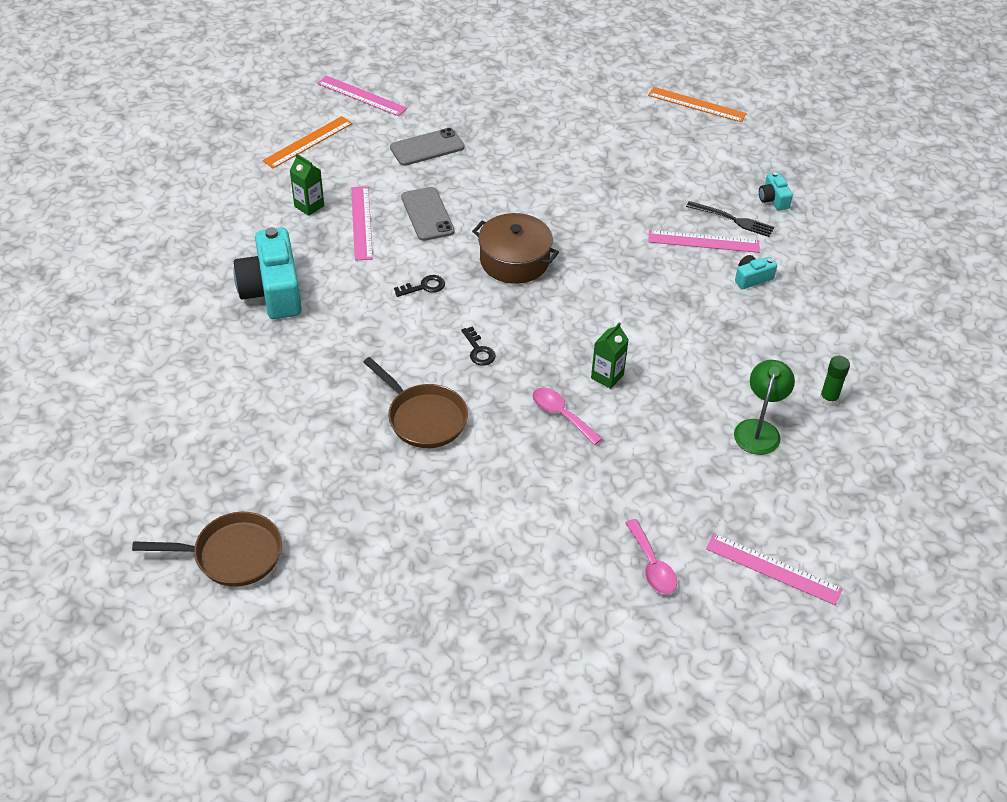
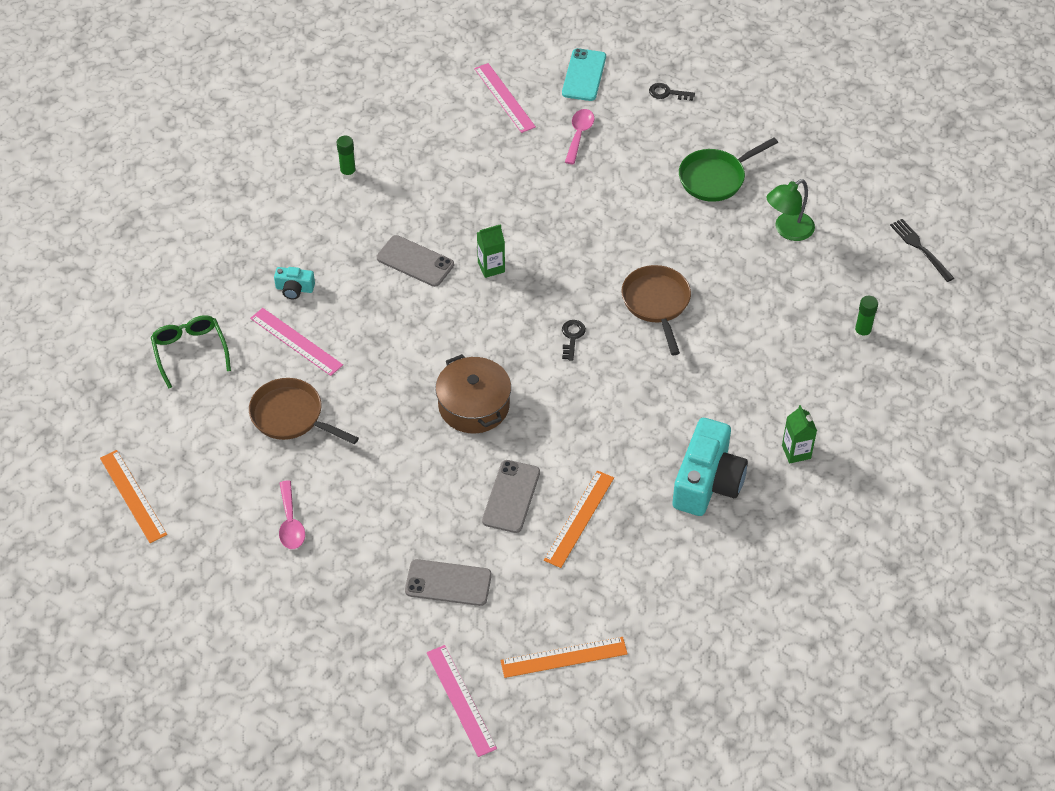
camera: 145 degrees left, 5 degrees up
brown pan [132,512,282,587] -> brown pan moved to [249,378,359,444]
green carton [290,153,324,216] -> green carton moved to [782,405,817,464]
pink ruler [351,186,373,261] -> orange ruler [544,470,614,568]
black key [394,275,445,297] -> black key moved to [649,83,695,101]
pink spoon [532,387,603,445] -> pink spoon moved to [279,481,305,549]
black fork [686,201,774,237] -> black fork moved to [890,219,954,282]
green lamp [734,360,795,455] -> green lamp moved to [767,179,815,241]
turquoise camera [759,172,793,211] -> green glasses [151,315,231,389]
none -> grey phone [377,235,454,287]
none -> turquoise phone [562,48,606,101]
none -> green pan [679,138,778,202]
none -> green glue stick [854,295,878,340]

